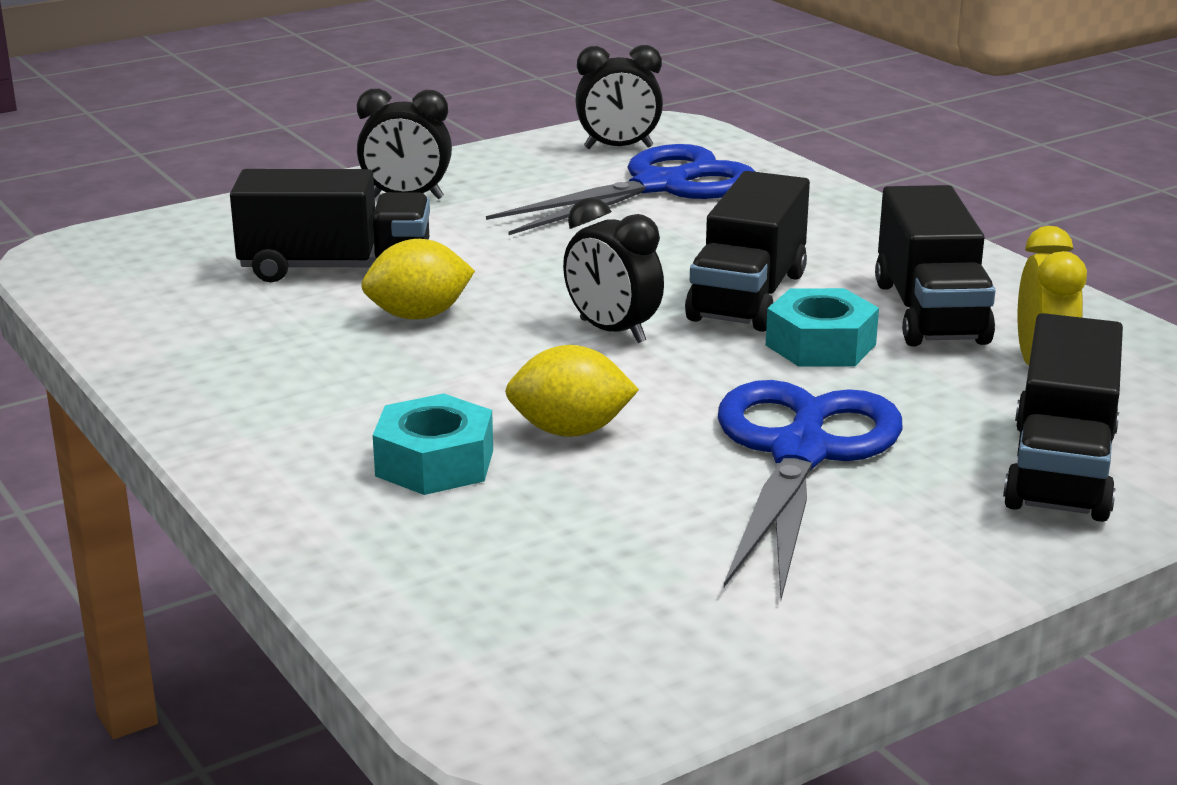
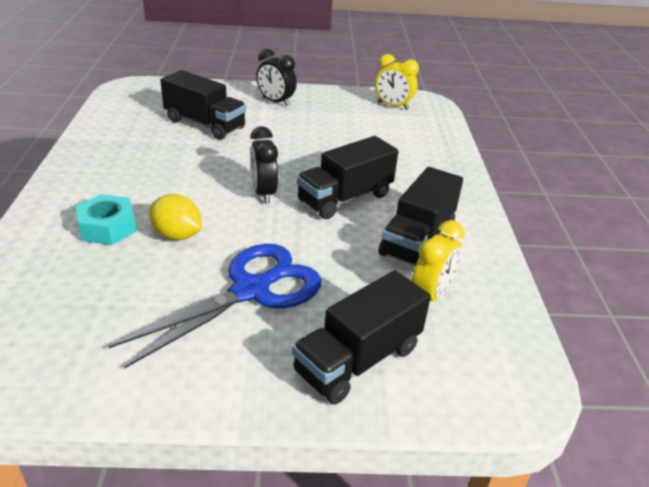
camera: 30 degrees right, 10 degrees up
yellow lemon [361,239,475,320] -> none
blue scissors [486,144,756,235] -> none
black clock [575,45,663,149] -> yellow clock [375,54,419,110]
turquoise nut [766,288,879,367] -> none

